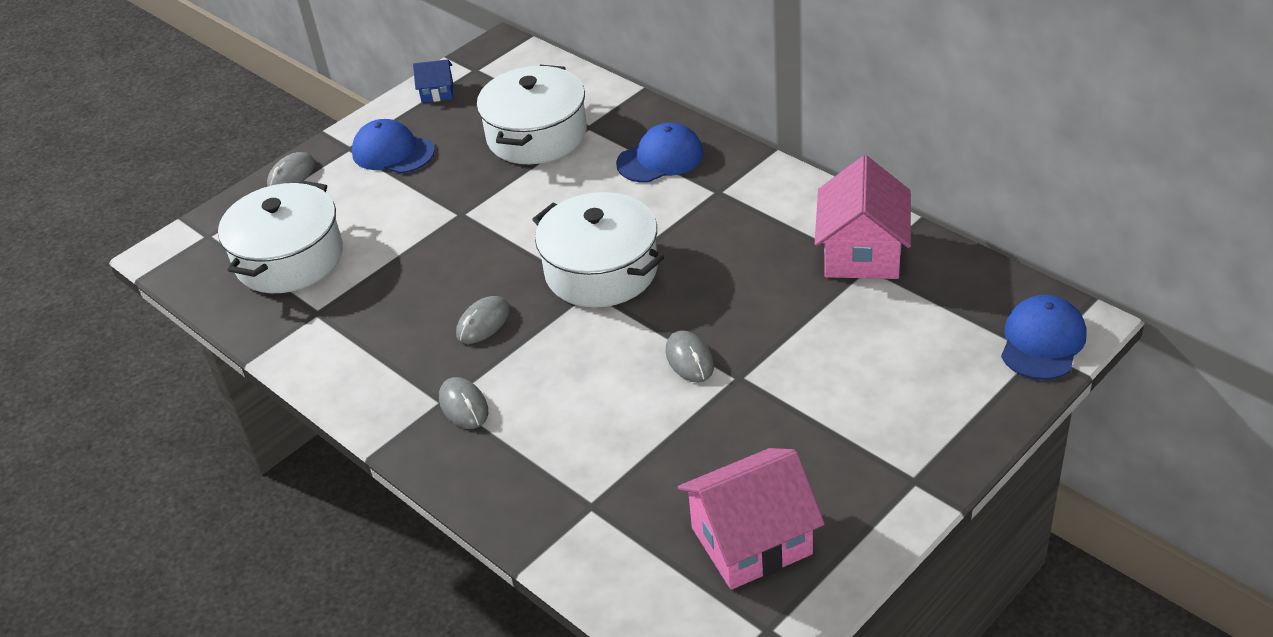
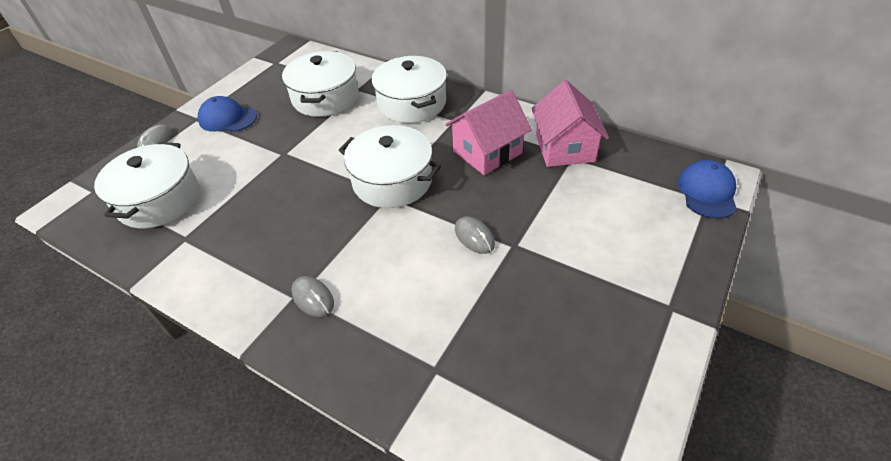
camera: 15 degrees left, 5 degrees up
blue house [413,59,453,103] -> none
grey mouse [456,296,510,344] -> none
blue cap [616,123,704,183] -> white pot [371,56,447,123]
pink house [678,448,825,590] -> pink house moved to [445,90,532,175]

